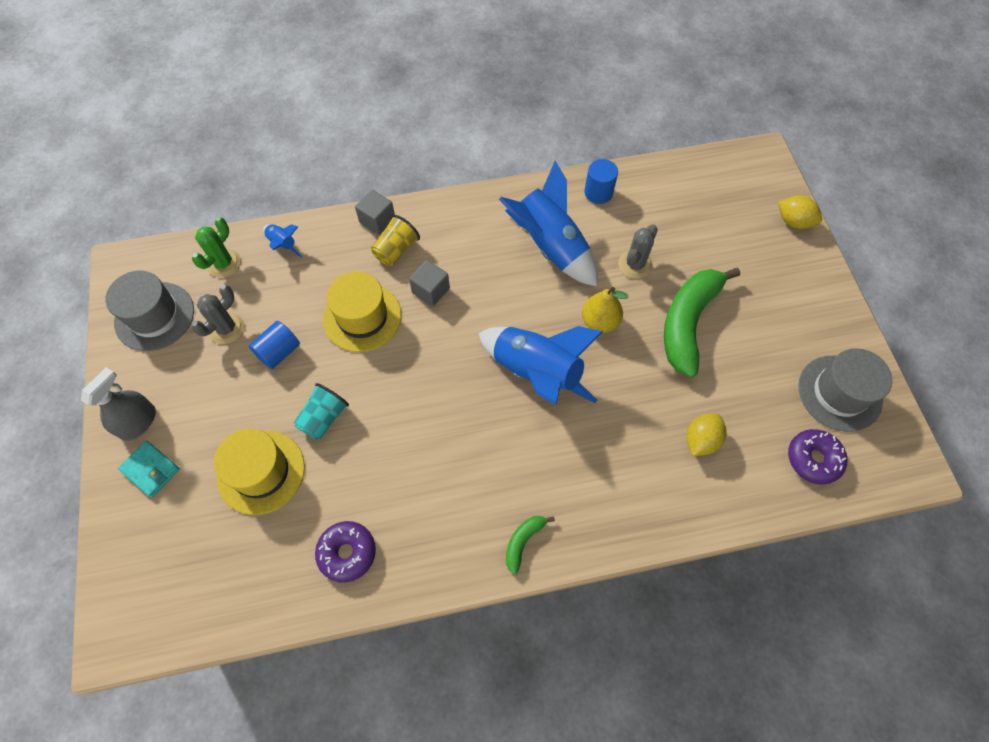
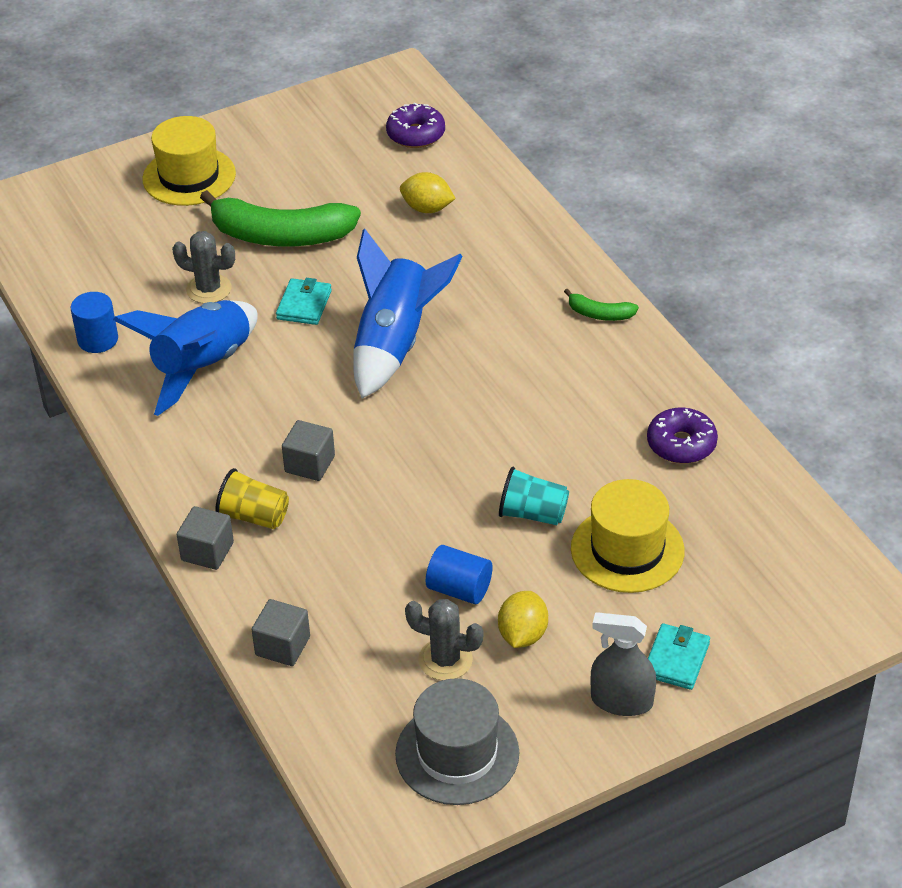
camera: 105 degrees left, 20 degrees down
green cactus [192,217,241,278] -> none
blue rocket [263,224,302,258] -> grey cube [252,599,310,666]
yellow hat [323,271,401,352] -> yellow hat moved to [142,116,236,206]
yellow pear [582,287,628,333] -> turquoise wallet [276,278,332,325]
yellow lemon [778,196,822,229] -> yellow lemon moved to [498,591,548,648]
grey hat [799,348,892,432] -> none

